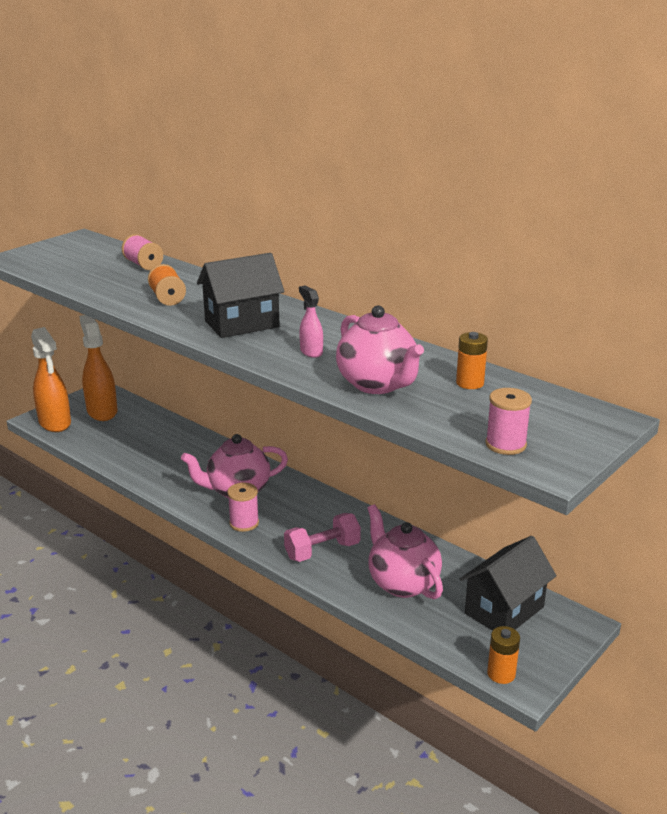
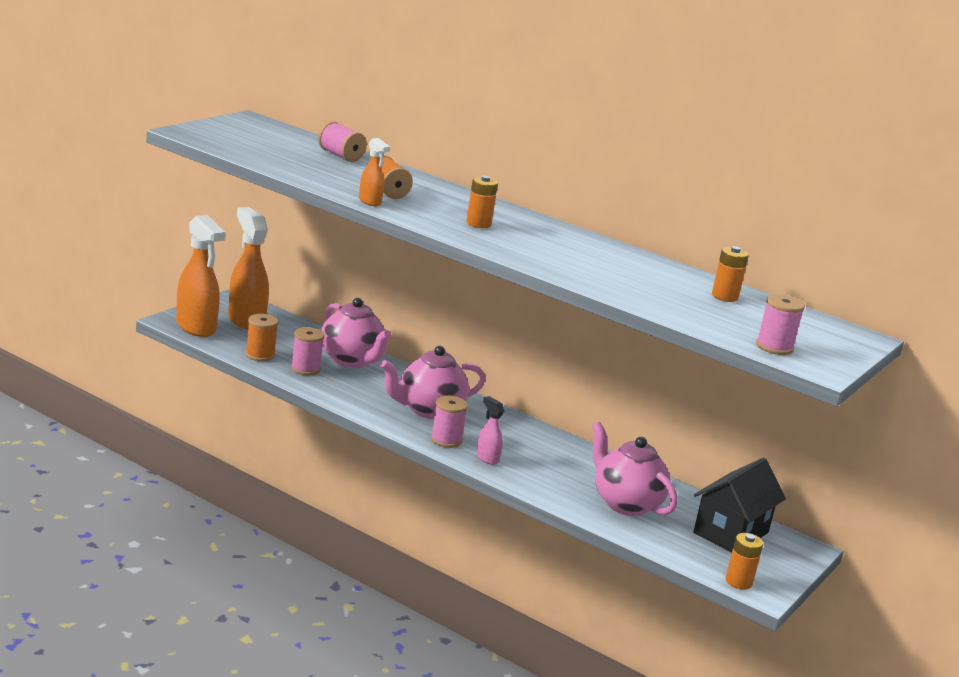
camera: 10 degrees left, 5 degrees down
black house [197,253,284,338] -> orange battery [466,176,498,228]
pink dumbbell [284,513,361,562] -> none
pink spray bottle [299,286,323,358] -> pink spray bottle moved to [477,396,504,465]
pink teapot [336,305,424,394] -> pink teapot moved to [321,298,391,368]
none -> orange spool [245,314,278,361]
none -> pink spool [291,327,325,375]
none -> orange spray bottle [359,138,390,206]

